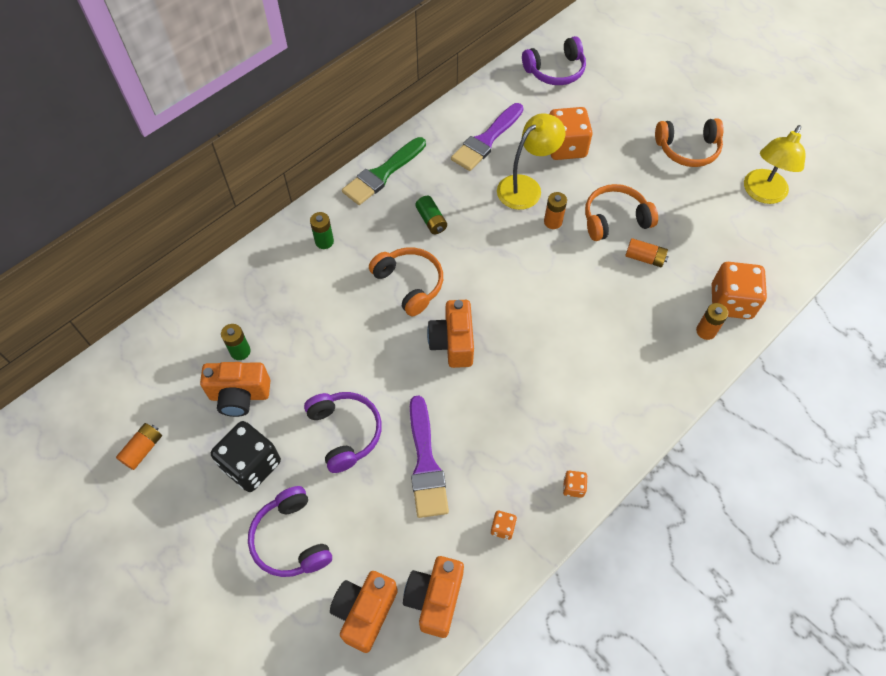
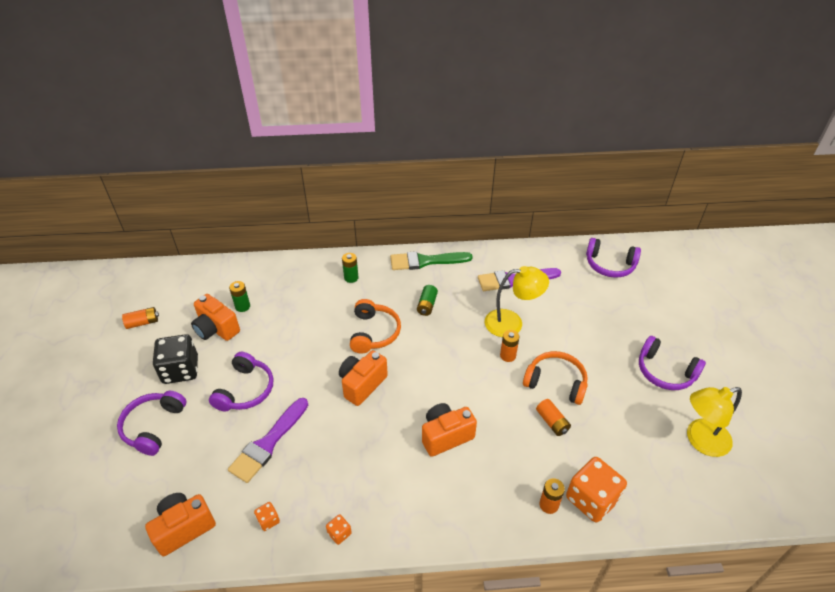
camera: 40 degrees right, 15 degrees down
orange camera [330,571,398,653] -> orange camera moved to [422,403,477,457]
orange dice [549,107,593,160] -> none
orange headphones [655,118,724,167] -> purple headphones [639,336,706,390]

